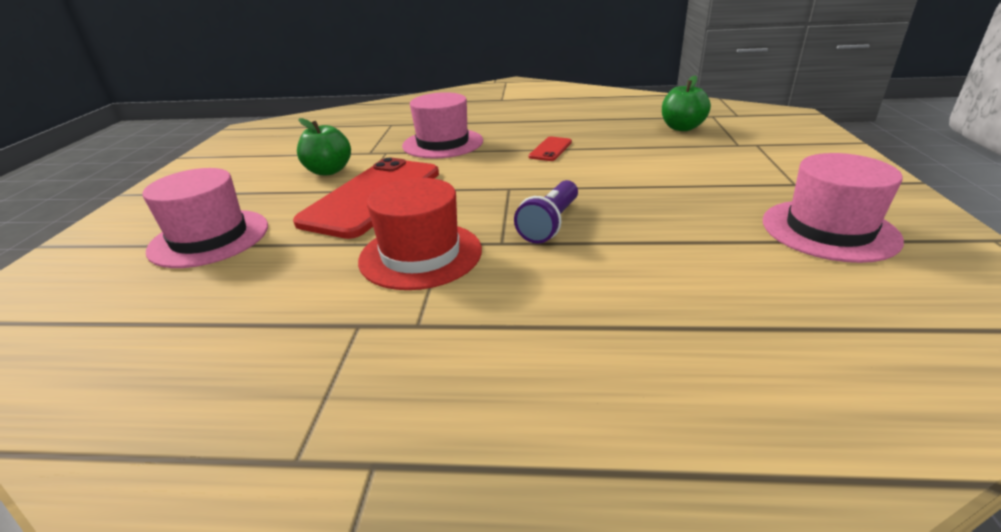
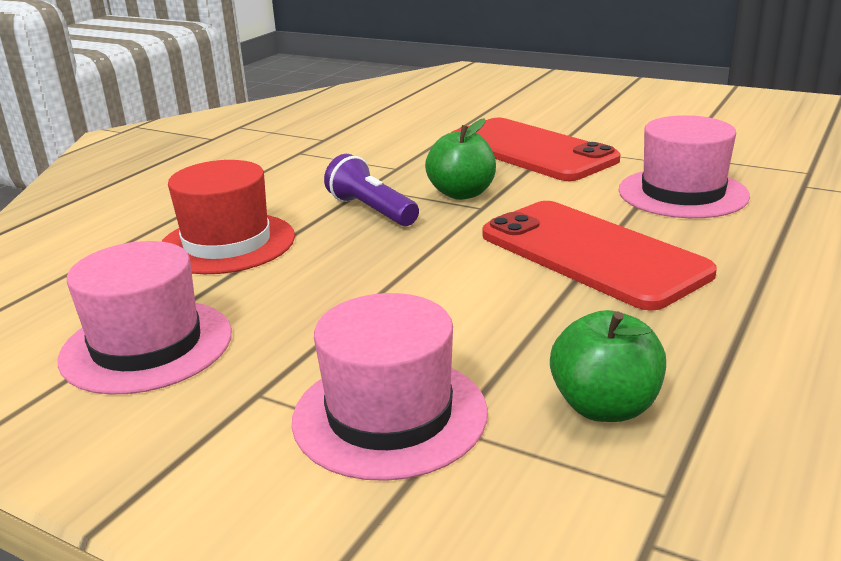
camera: 115 degrees right, 5 degrees down
pink hat [143,168,268,268] -> pink hat moved to [292,293,488,481]
green apple [297,118,351,175] -> green apple moved to [425,118,496,200]
red hat [358,178,482,290] -> red hat moved to [161,160,295,274]
red phone [529,137,572,161] -> red phone [482,201,717,311], size x2.34

